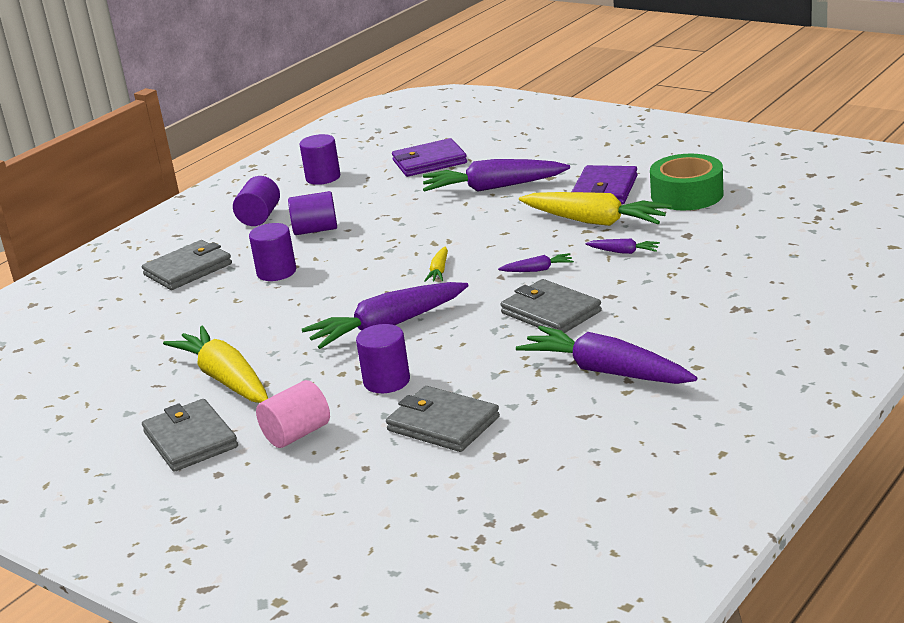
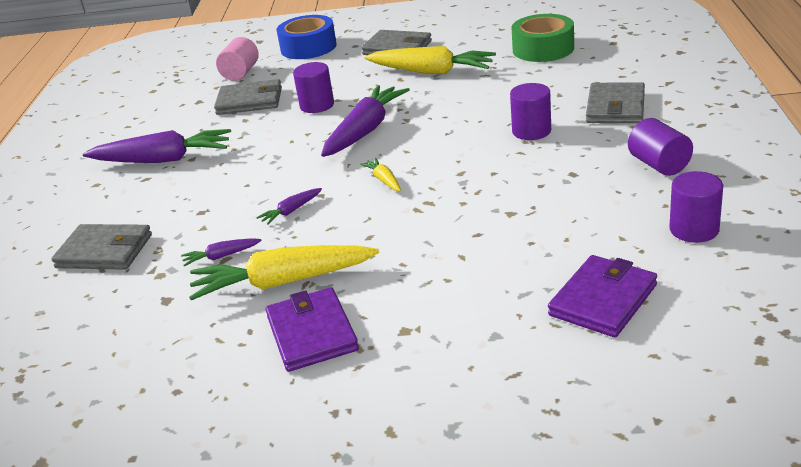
camera: 145 degrees right, 5 degrees up
pink cylinder [256,380,330,448] -> pink cylinder moved to [216,37,259,81]
purple cylinder [288,191,337,235] -> none
purple carrot [423,159,570,192] -> none
grey wallet [500,279,602,333] -> grey wallet moved to [51,224,152,270]
green tape [650,154,723,210] -> green tape moved to [512,14,574,62]
none -> blue tape [277,15,337,59]

